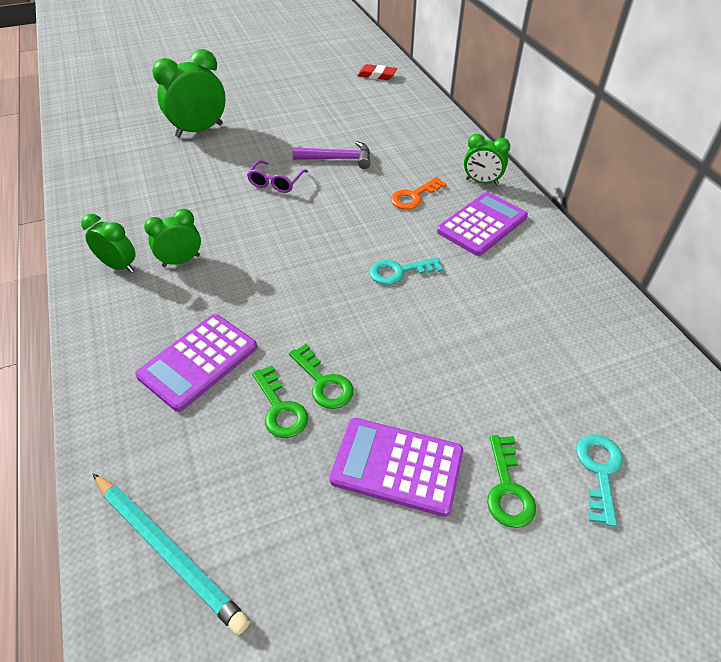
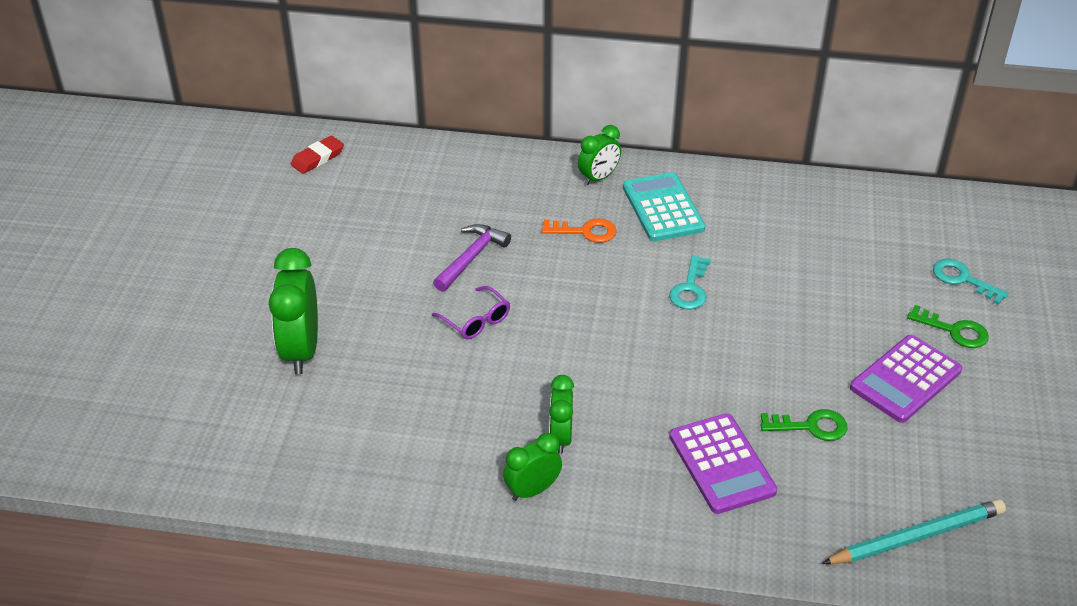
camera: 60 degrees left, 5 degrees down
green key [289,344,354,409] -> none
orange key [391,177,447,209] -> orange key turned 75 degrees counterclockwise [542,219,617,243]
purple calculator [437,192,528,256] -> turquoise calculator [623,172,705,241]

